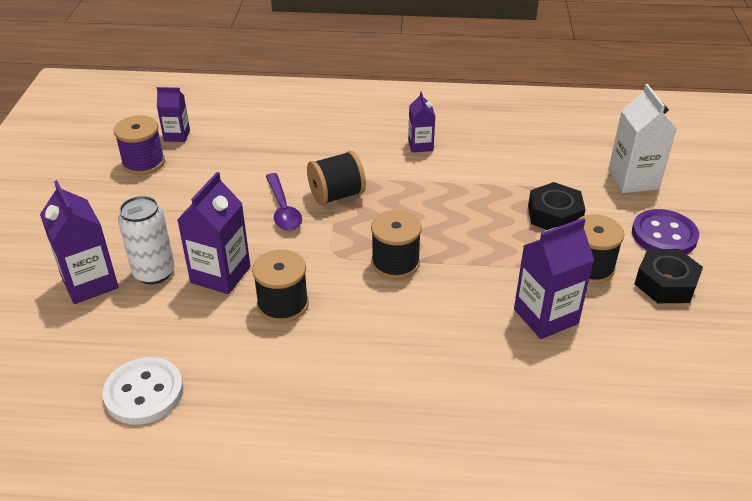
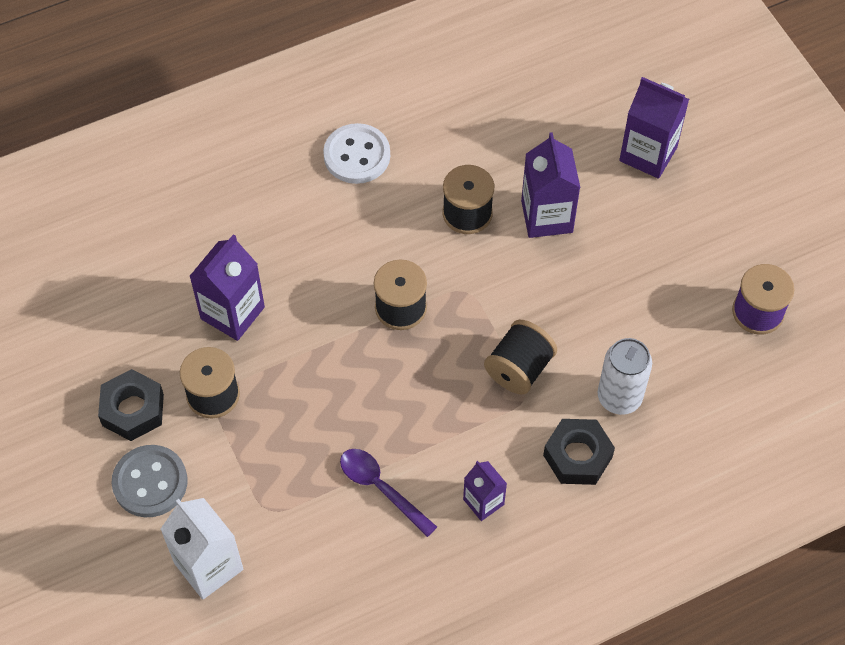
camera: 150 degrees right, 20 degrees up
white button [103,357,183,425] -> white button moved to [323,123,390,184]
white can [118,196,175,284] -> white can moved to [598,338,652,415]
purple carton [157,87,190,142] -> none
purple spoon [266,173,302,231] -> purple spoon moved to [340,449,437,537]
black nut [528,182,586,230] -> black nut moved to [543,419,615,485]
purple button [632,209,699,254] -> grey button [111,445,188,517]

